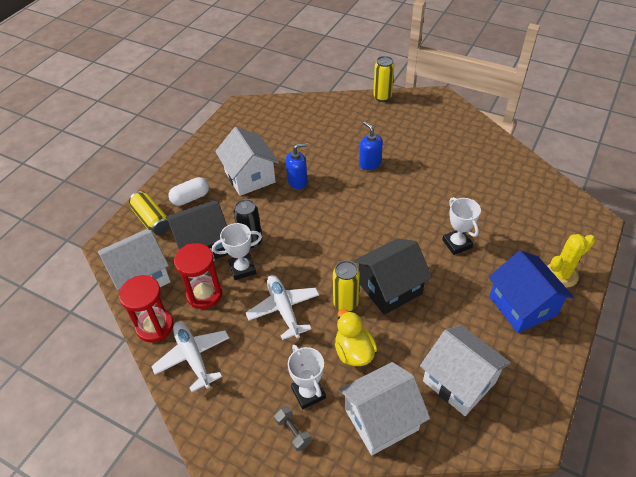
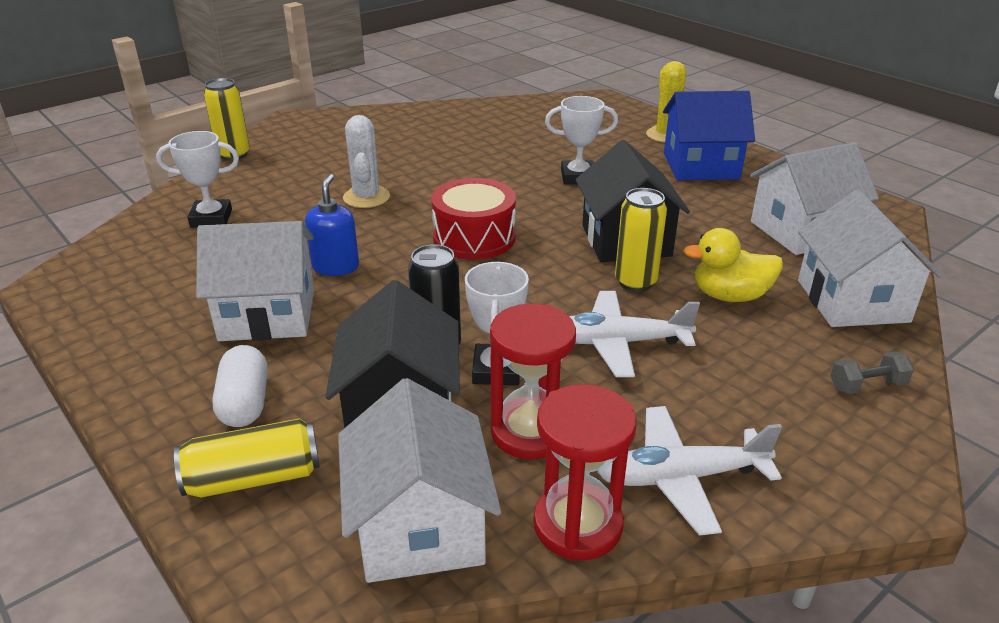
camera: 70 degrees left, 15 degrees down
white trophy [288,345,326,409] -> white trophy moved to [156,131,239,228]
blue soap dispenser [359,121,383,170] -> white cactus [343,115,390,208]
none -> red drum [431,178,516,260]

